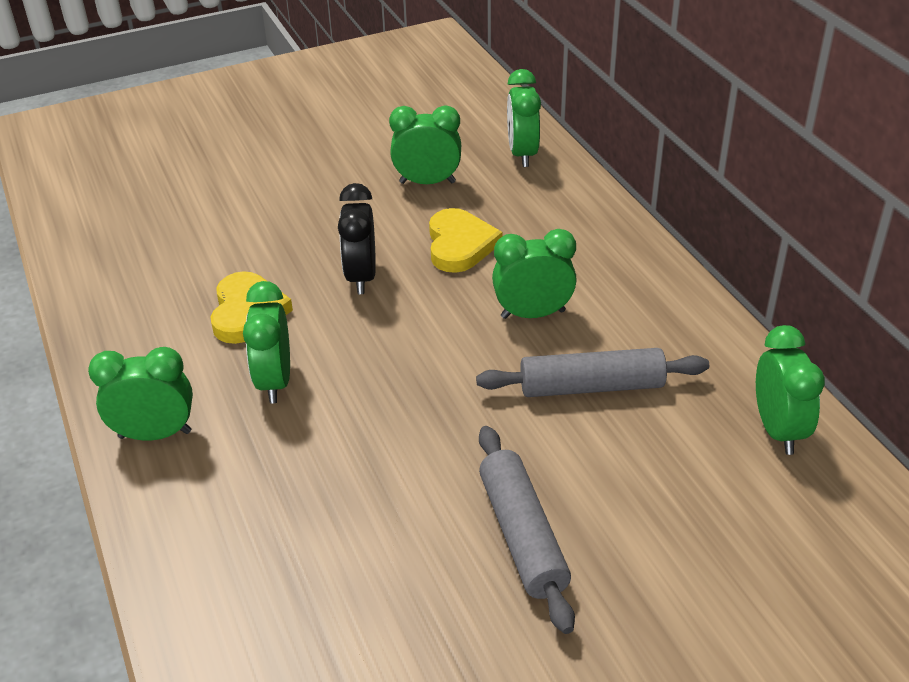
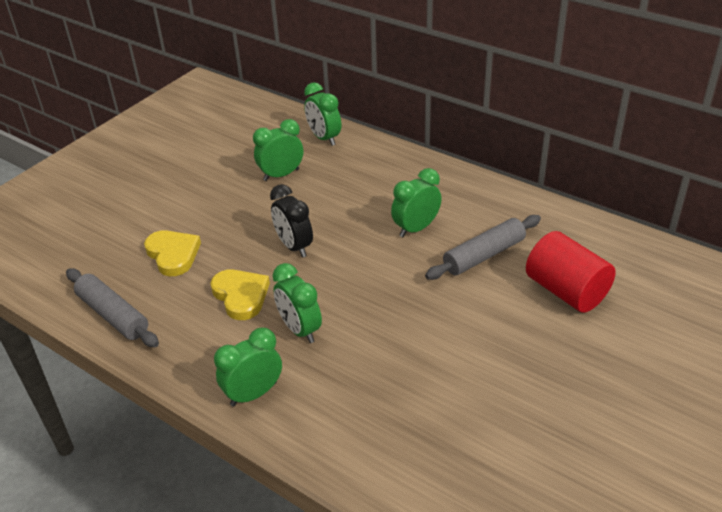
camera: 30 degrees left, 0 degrees up
yellow heart [429,208,502,273] -> yellow heart moved to [144,230,201,276]
grey rolling pin [479,426,575,634] -> grey rolling pin moved to [66,268,159,347]
green clock [756,325,825,455] -> none
none -> red cylinder [526,231,616,313]

